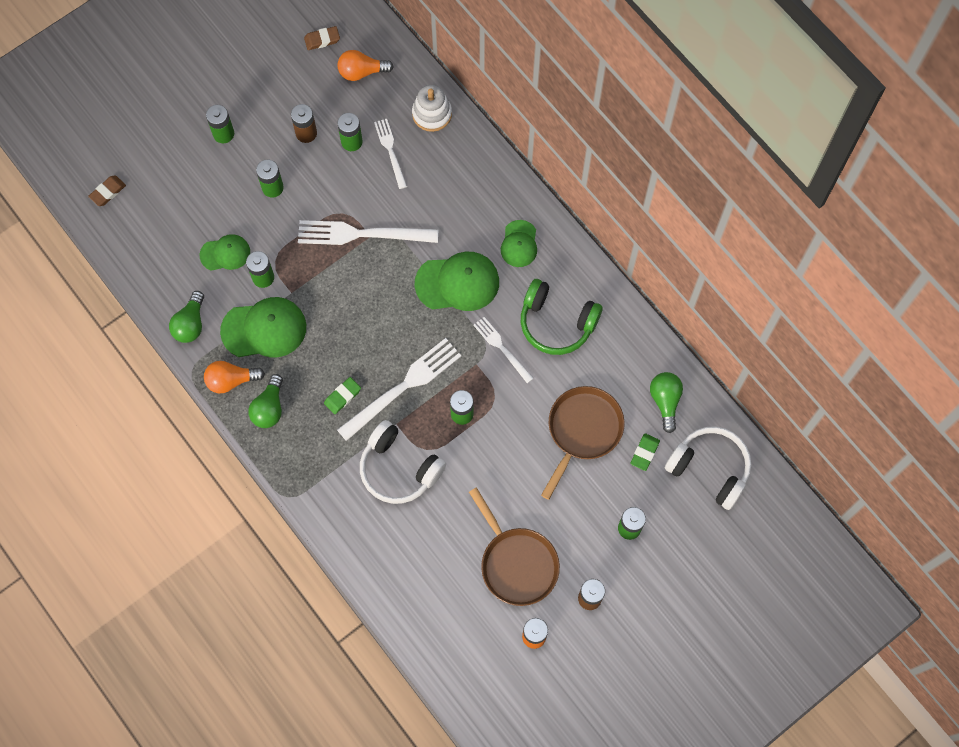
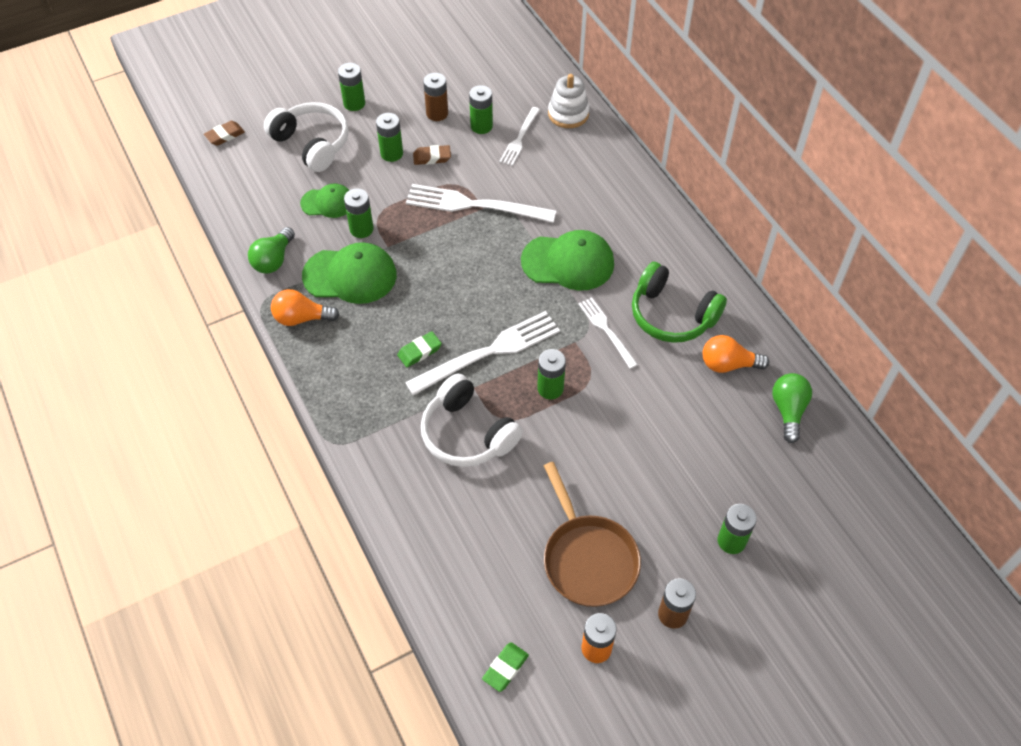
camera: 10 degrees right, 15 degrees down
green light bulb [248,374,283,428] -> none
brown eraser [304,26,340,50] -> brown eraser moved to [413,145,451,165]
orange light bulb [338,50,394,81] -> orange light bulb moved to [703,335,769,373]
white fork [374,119,407,189] -> white fork turned 150 degrees counterclockwise [499,107,540,166]
green cap [501,220,537,267] -> none
brown pan [541,386,625,500] -> none
green eraser [630,433,660,471] -> green eraser moved to [482,642,529,692]
white headphones [665,426,751,510] -> white headphones moved to [264,102,349,172]

